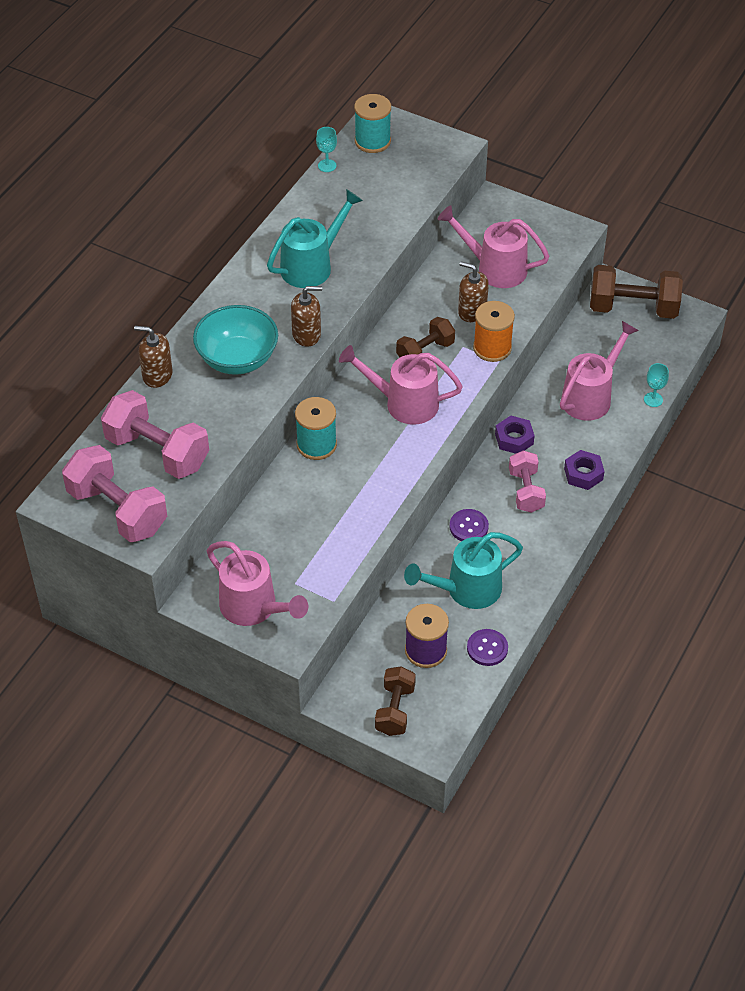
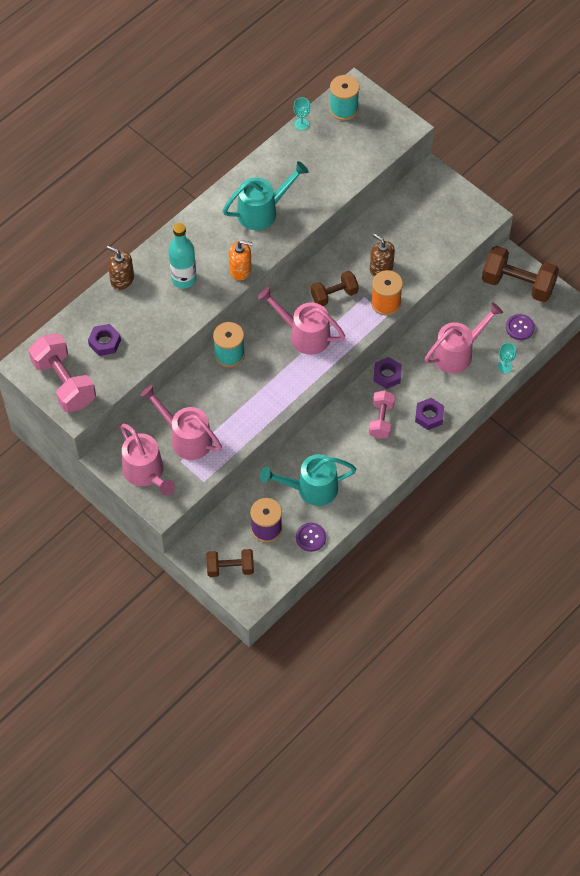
camera: 15 degrees right, 10 degrees up
pink dumbbell [101,390,209,479] -> purple nut [88,324,121,356]
turquoise bowl [193,305,278,375] -> turquoise bottle [168,223,197,289]
brown soap dispenser [291,286,322,347] -> orange soap dispenser [229,240,253,280]
brown dumbbell [375,666,416,736] -> brown dumbbell turned 60 degrees clockwise [206,549,254,577]
pink watering can [438,205,550,288] -> pink watering can moved to [140,385,222,460]
purple button [450,509,489,541] -> purple button moved to [506,314,535,340]

